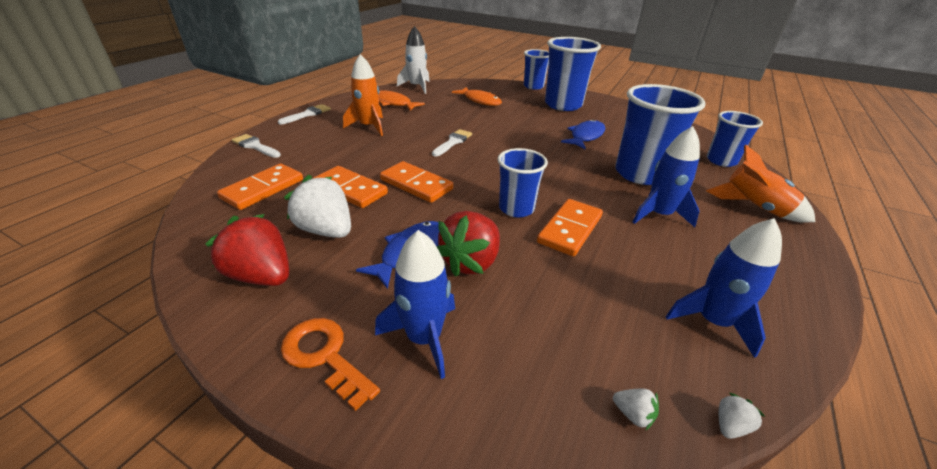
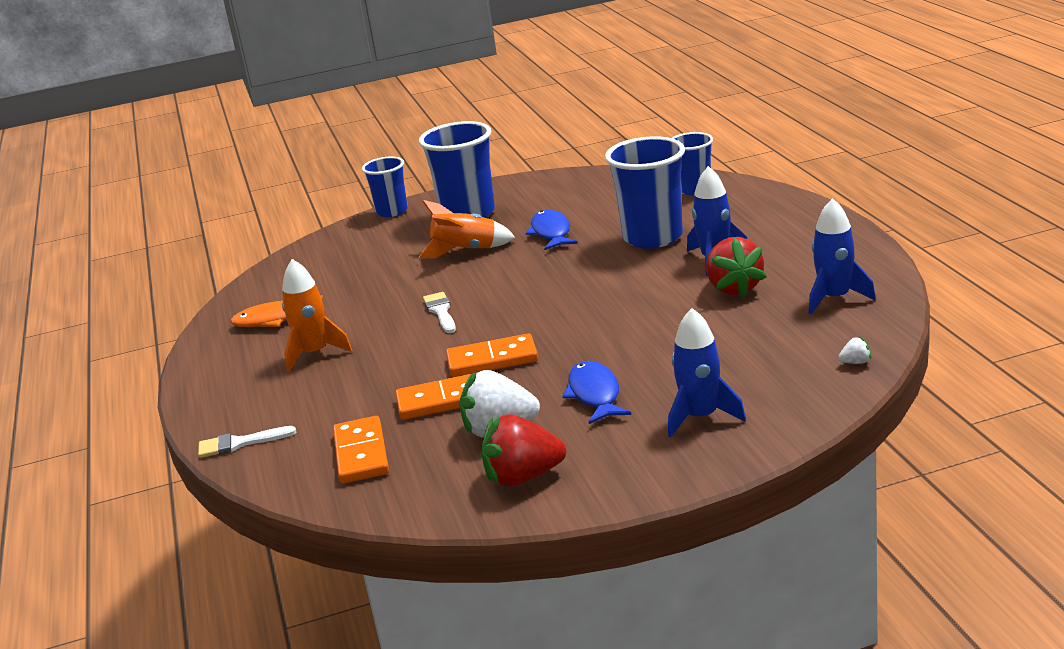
camera: 40 degrees left, 10 degrees down
white brush [278,104,331,124] -> none
orange key [281,318,380,411] -> none
white rocket [397,26,430,94] -> none
red strawberry [436,211,500,277] -> red strawberry moved to [706,237,767,298]
orange fish [452,87,502,106] -> none
blue cup [498,148,548,217] -> none
orange domino [537,199,603,257] -> none
orange rocket [706,145,815,223] -> orange rocket moved to [418,200,516,258]
white strawberry [719,393,765,439] -> none

